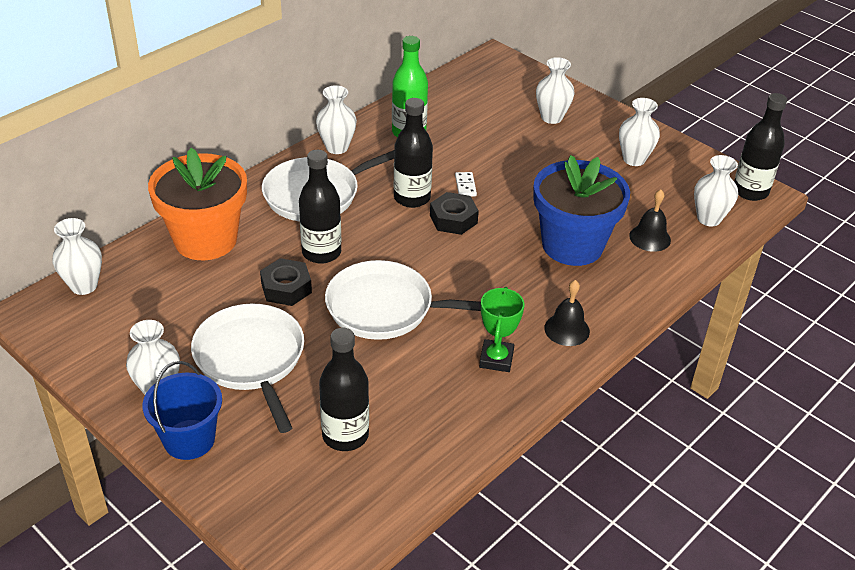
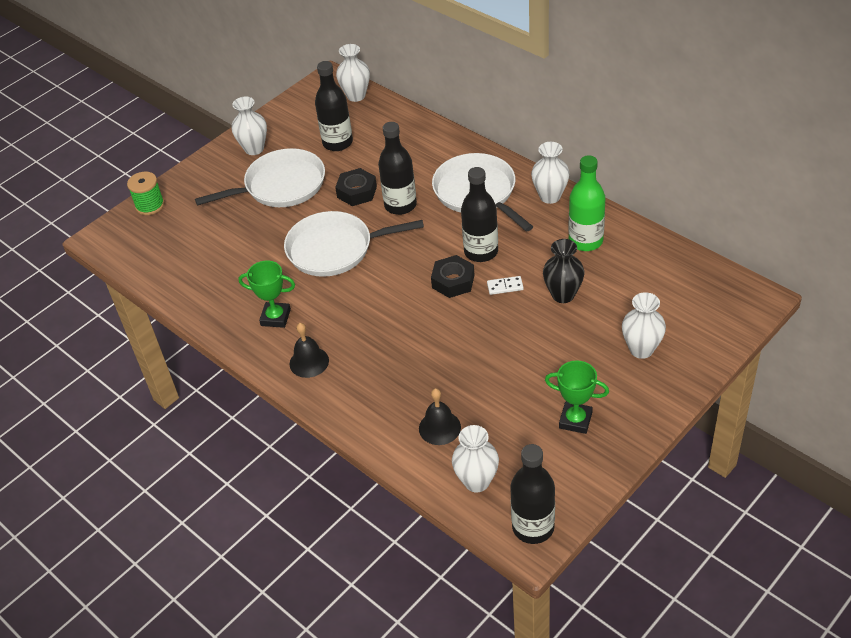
camera: 95 degrees right, 5 degrees up
blue bucket [143,361,222,460] -> none
orange flower pot [148,148,247,260] -> none
black bottle [319,328,369,451] -> black bottle moved to [315,61,353,151]
white pan [325,260,481,340] -> white pan turned 105 degrees counterclockwise [284,211,424,277]
blue flower pot [533,155,630,266] -> none
white vase [619,98,660,166] -> green trophy [545,360,609,434]
none -> green spool [127,172,164,215]
none -> black vase [543,239,584,303]

